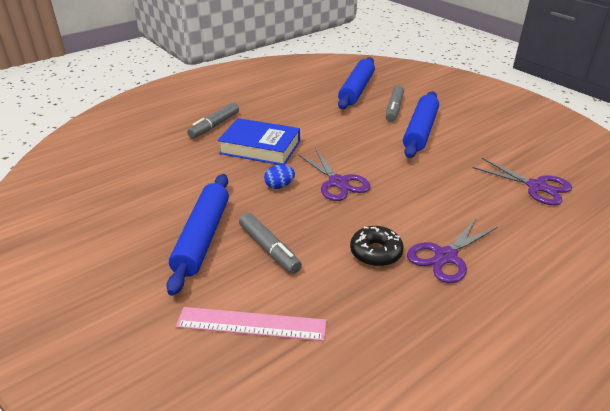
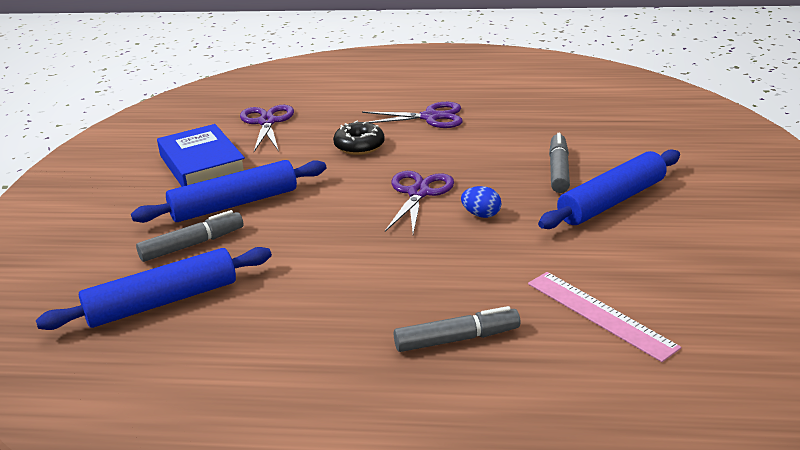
camera: 135 degrees left, 5 degrees down
pink ruler [176,307,327,341] -> pink ruler moved to [528,272,681,362]
blue book [218,118,300,165] -> blue book moved to [157,124,245,187]
black donut [350,226,404,267] -> black donut moved to [333,121,385,155]

